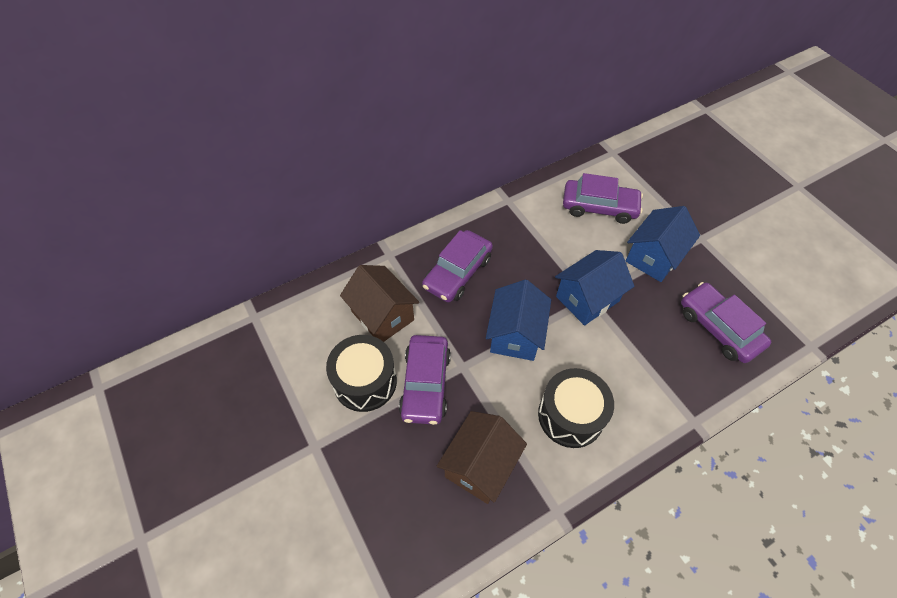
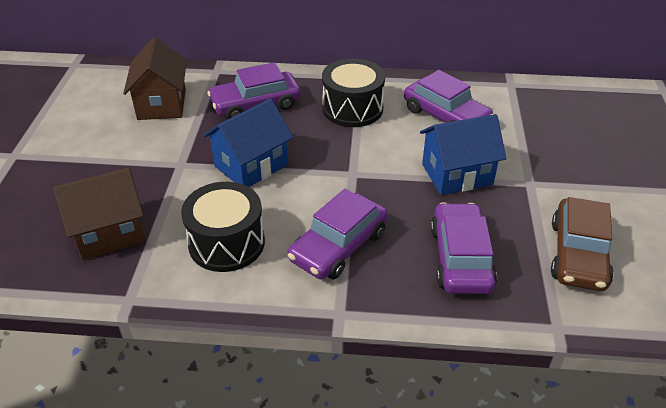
camera: 35 degrees right, 15 degrees down
black drum [326,335,397,412] -> black drum moved to [322,59,385,127]
purple car [399,335,451,425] -> purple car moved to [288,189,388,279]
blue house [555,250,634,326] -> none
none -> brown car [551,197,614,291]

